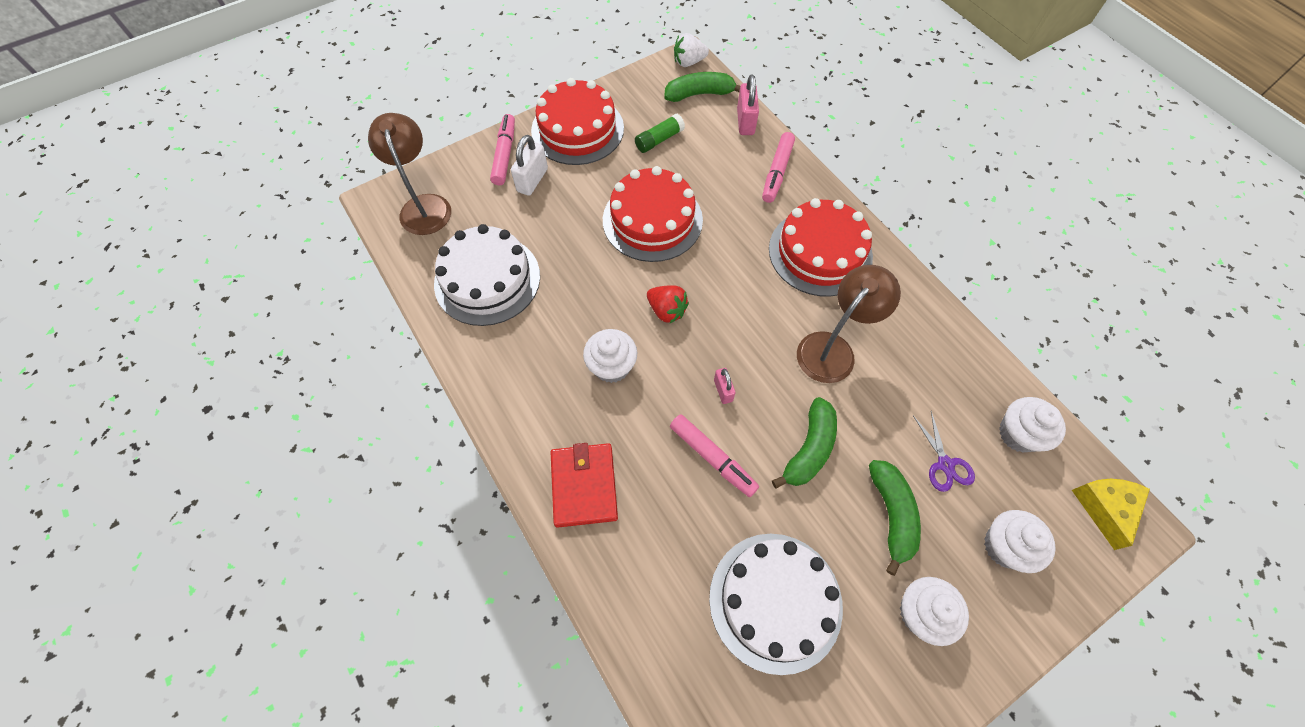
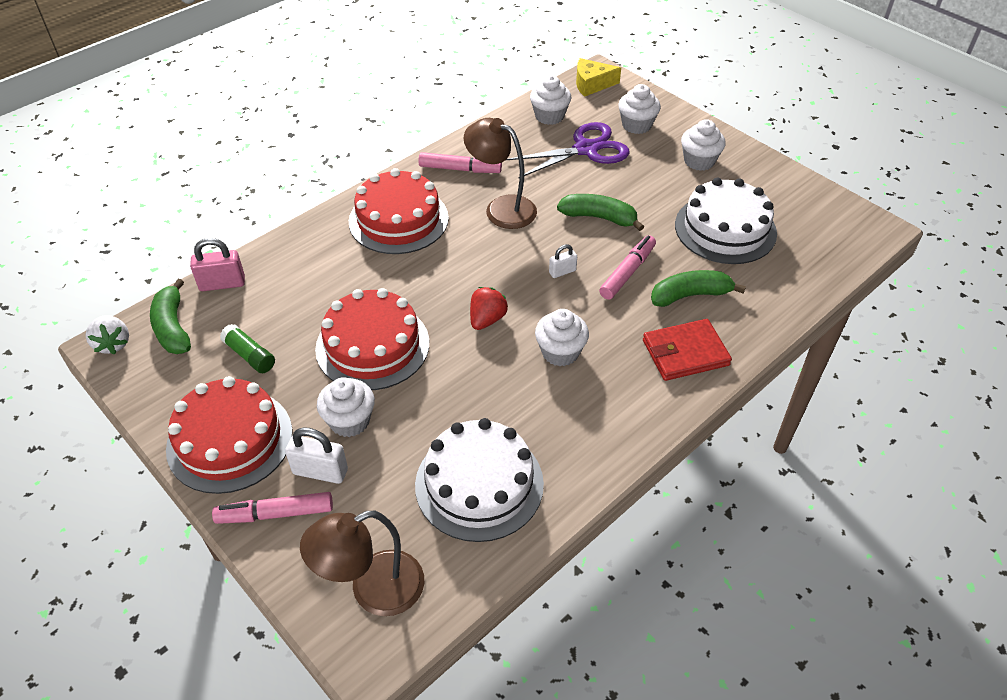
camera: 100 degrees left, 15 degrees down
pink padlock [714,368,736,404] -> white padlock [549,244,577,278]
pink marker [762,132,795,203] -> pink marker moved to [418,152,502,173]
green banana [869,460,921,576] -> green banana moved to [651,270,746,307]
purple scissors [913,411,975,492] -> purple scissors [506,122,630,179], size x1.92
none -> white cupcake [317,377,375,437]

